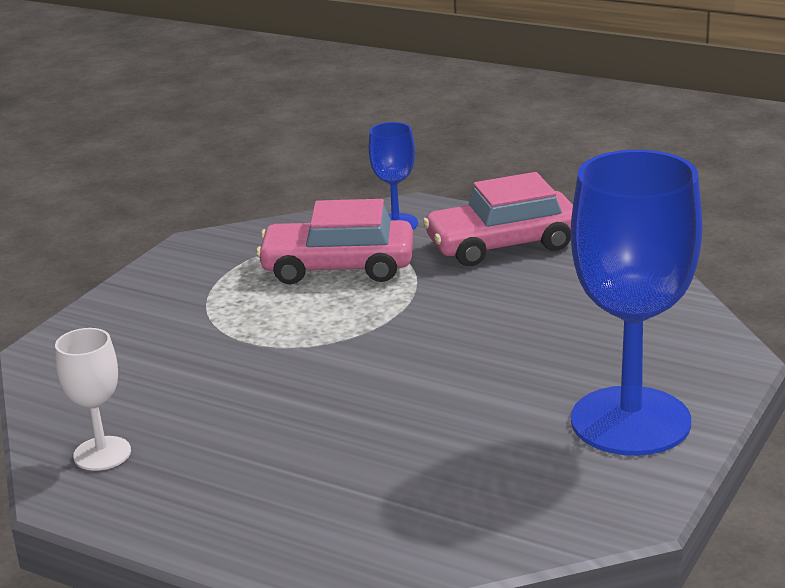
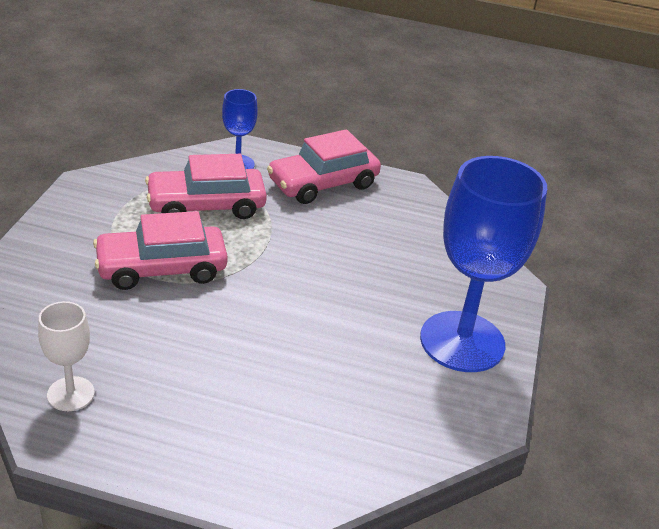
camera: 20 degrees left, 10 degrees up
none -> pink car [93,211,228,290]

